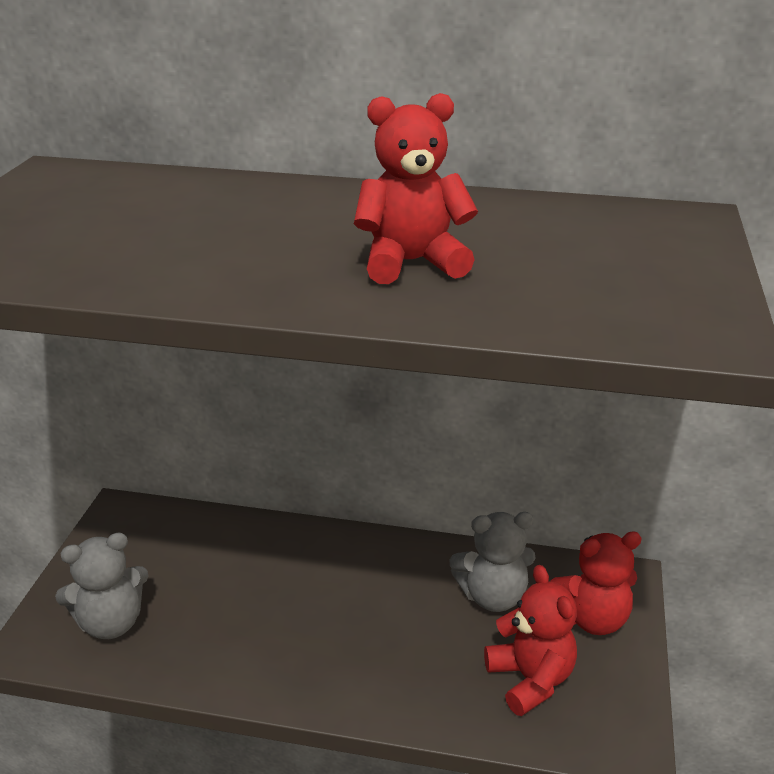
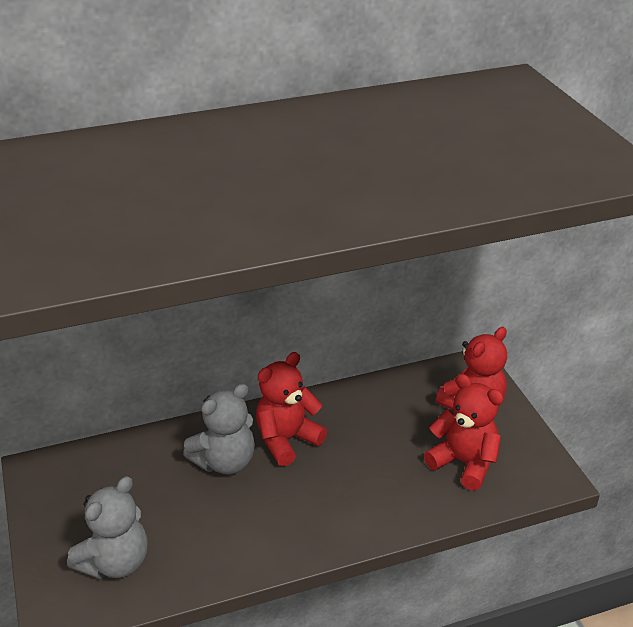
camera: 30 degrees left, 5 degrees up
red teddy bear [354,93,478,284] -> red teddy bear moved to [256,352,327,466]
grey teddy bear [449,512,535,612] -> grey teddy bear moved to [183,384,255,474]

